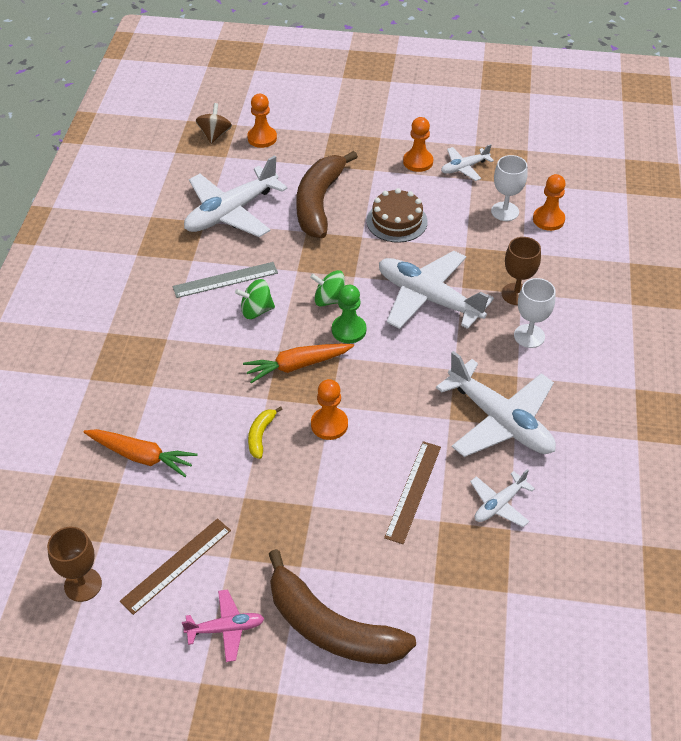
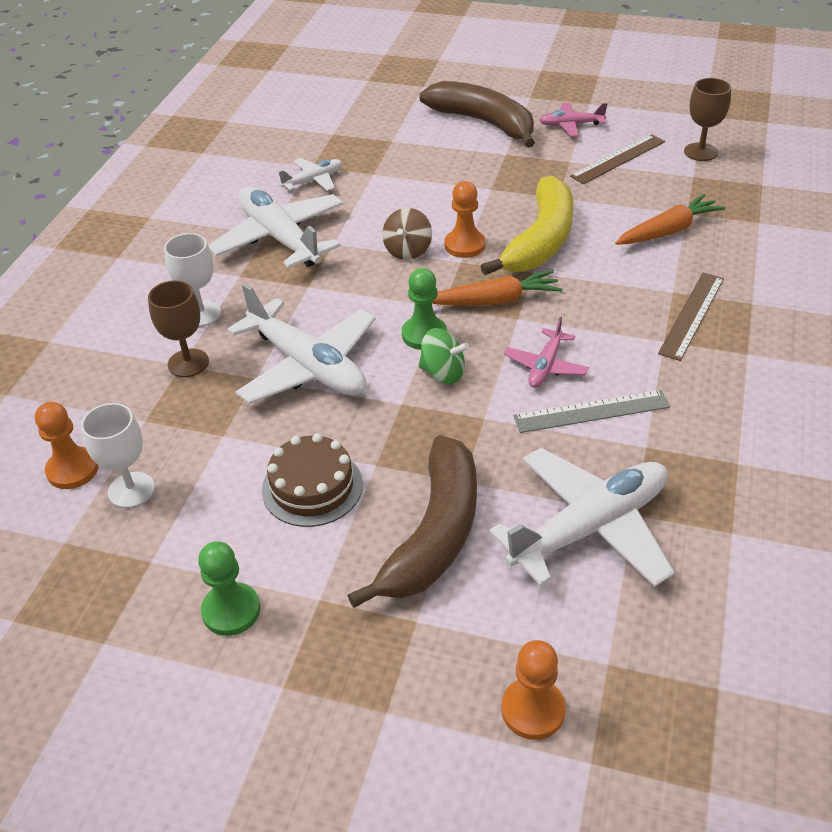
camera: 170 degrees left, 5 degrees down
orange carrot [83,429,197,477] -> orange carrot turned 120 degrees clockwise [615,194,726,245]
brown spinning top [196,103,232,144] -> brown spinning top moved to [382,208,432,260]
green spinning top [235,279,275,319] -> pink plane [503,316,589,388]
yellow banana [248,406,283,459] -> yellow banana [480,176,574,275], size x2.35
brown ruler [384,441,441,544] -> brown ruler moved to [658,273,724,361]
orange pawn [403,117,433,172] -> green pawn [198,541,260,636]
white plane [441,144,494,181] -> none

